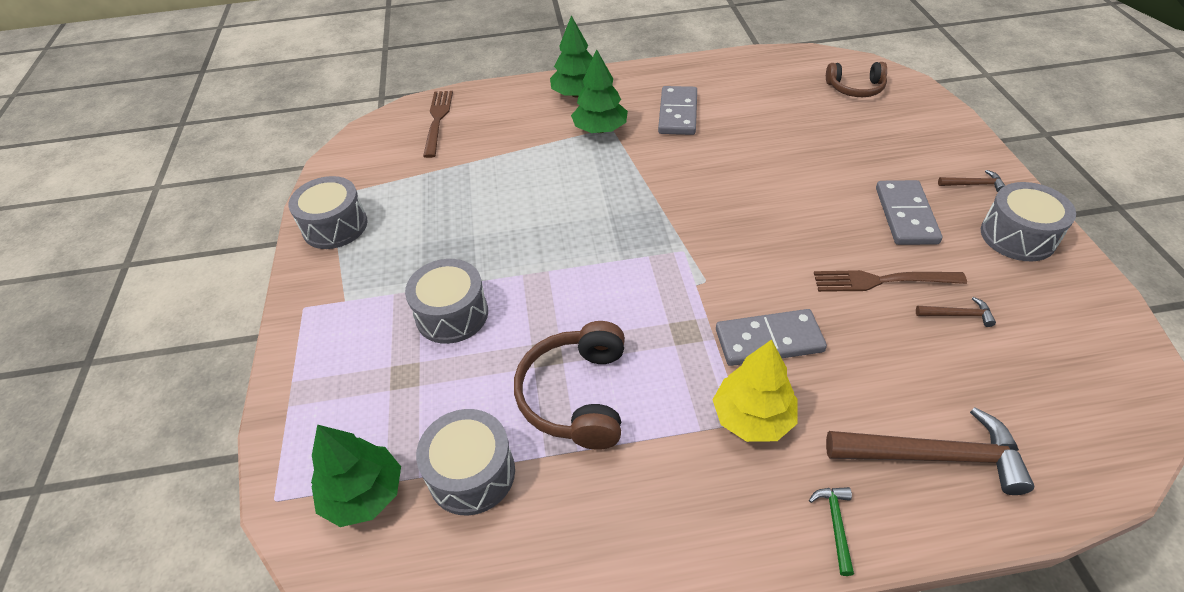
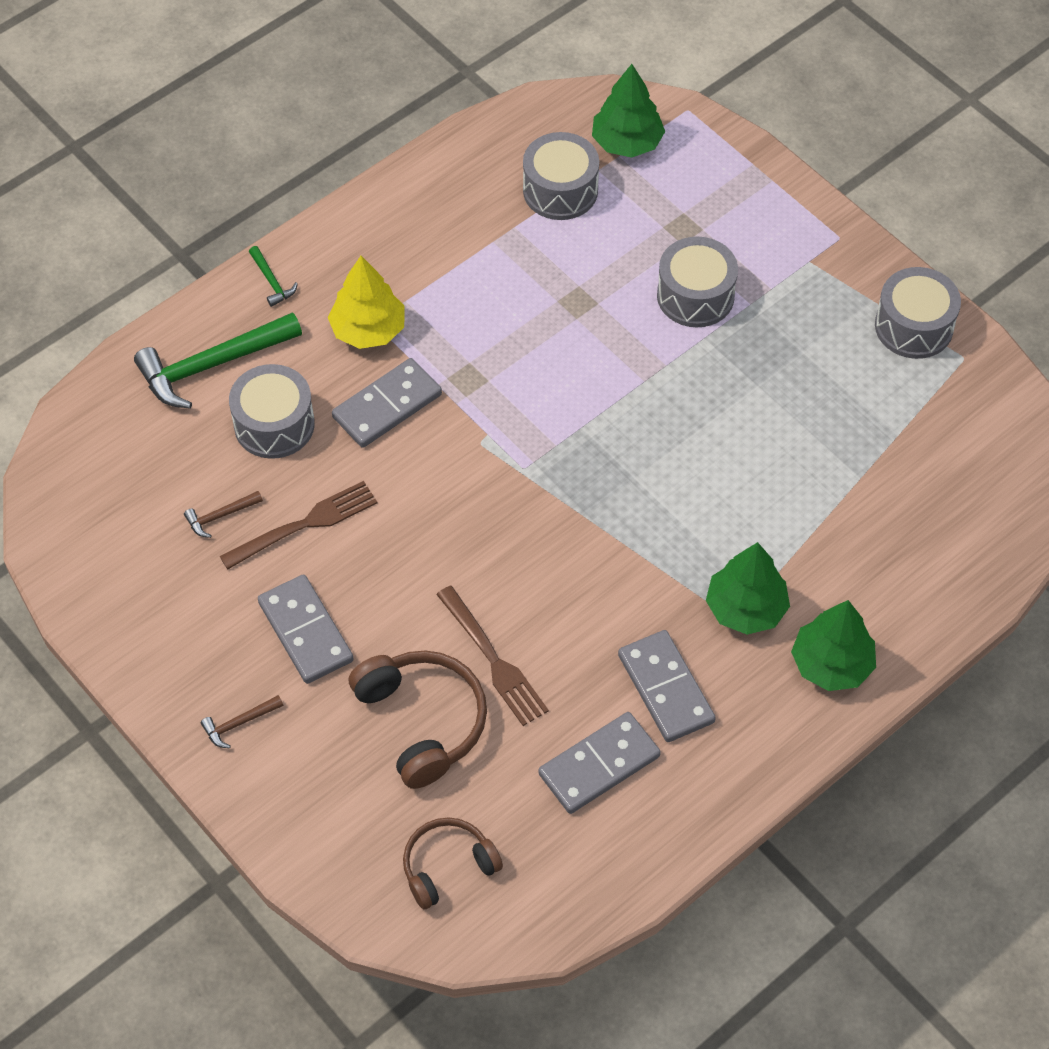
camera: 145 degrees right, 10 degrees up
brown fork [423,91,453,158] -> brown fork moved to [436,586,549,726]
brown headphones [514,321,625,450] -> brown headphones moved to [349,651,487,789]
brown hammer [826,407,1034,495] -> green hammer [134,312,302,409]
grey drum [981,182,1076,261] -> grey drum moved to [229,364,315,459]
none -> grey domino [538,712,661,814]

